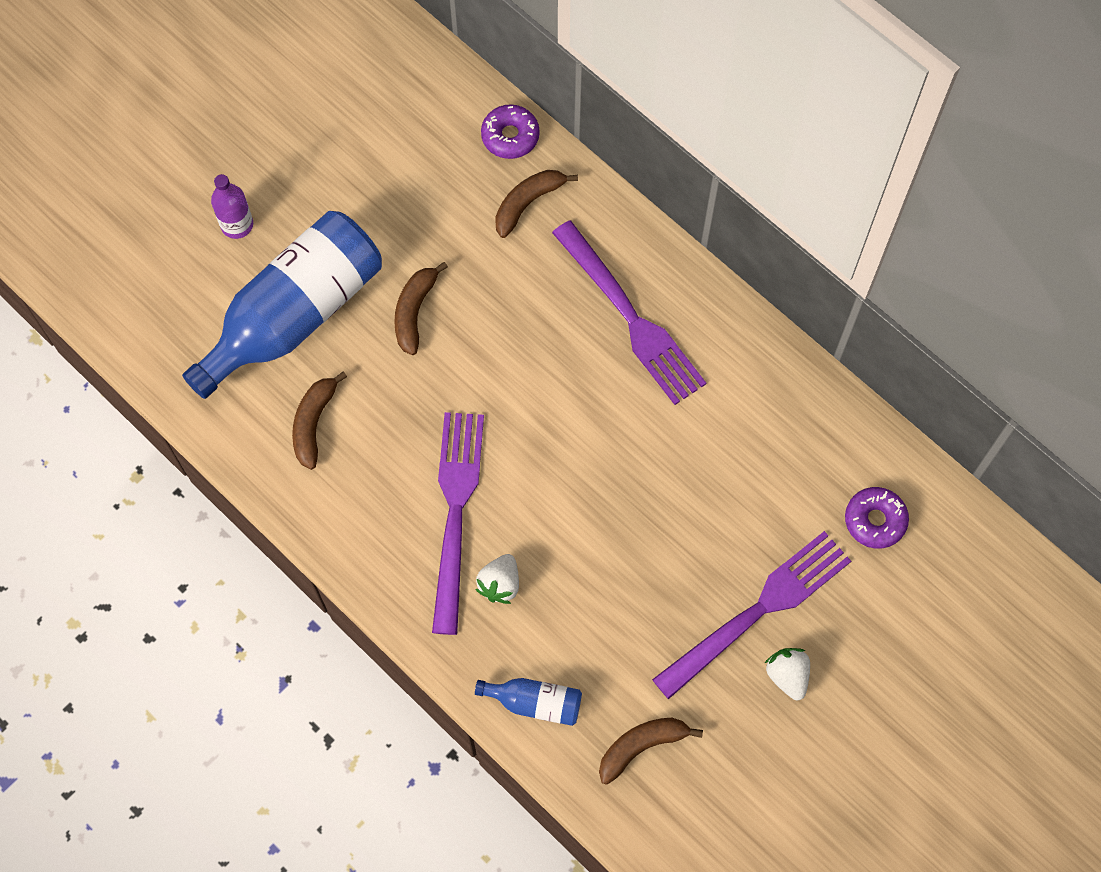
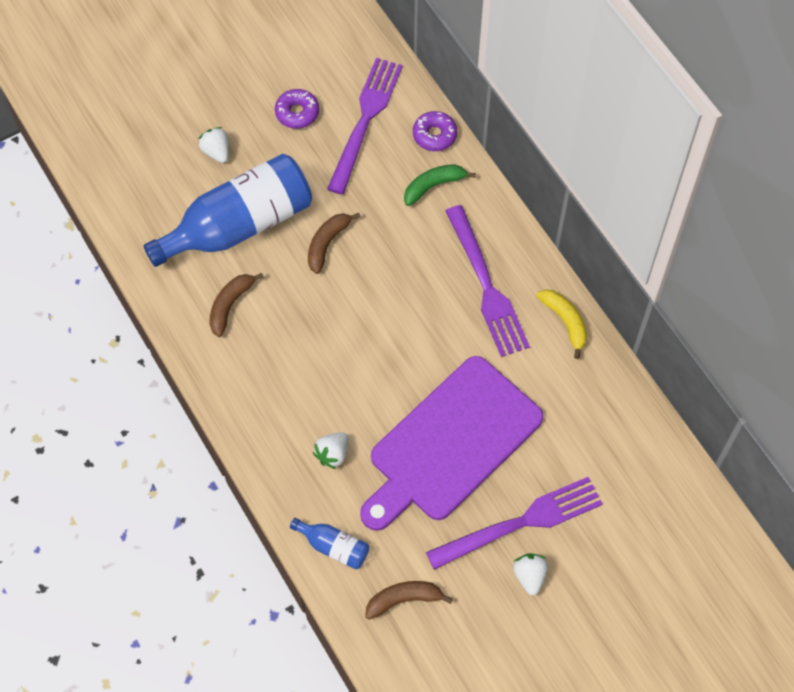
camera: 15 degrees right, 5 degrees down
purple bottle [211,174,253,239] -> white strawberry [198,127,229,163]
purple fork [432,412,484,635] -> purple fork moved to [327,58,403,195]
brown banana [495,170,578,238] -> green banana [404,164,476,206]
purple donut [845,487,909,549] -> purple donut moved to [275,89,319,129]
none -> purple cutting board [360,356,544,531]
none -> yellow banana [537,289,587,359]

